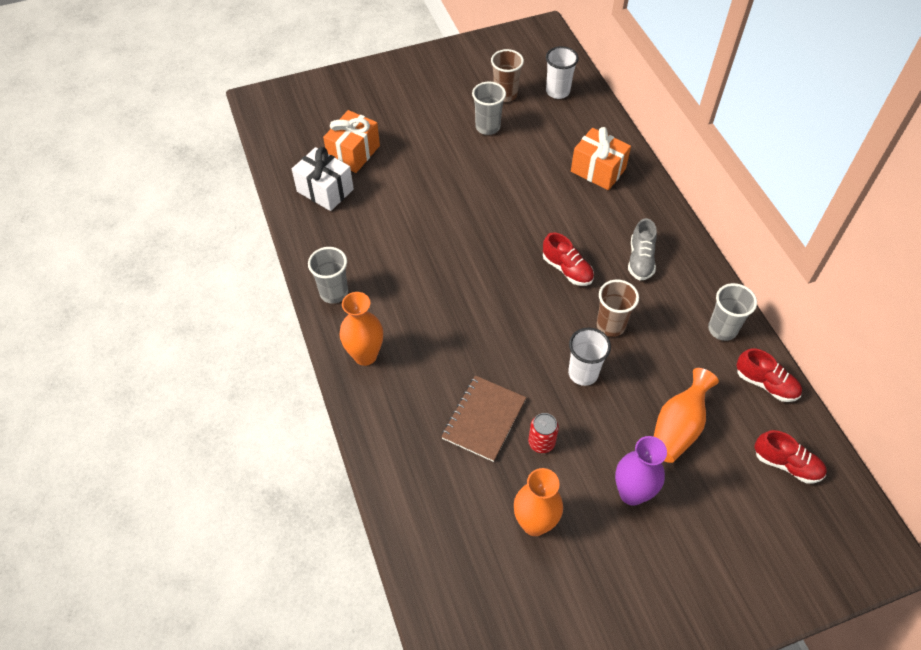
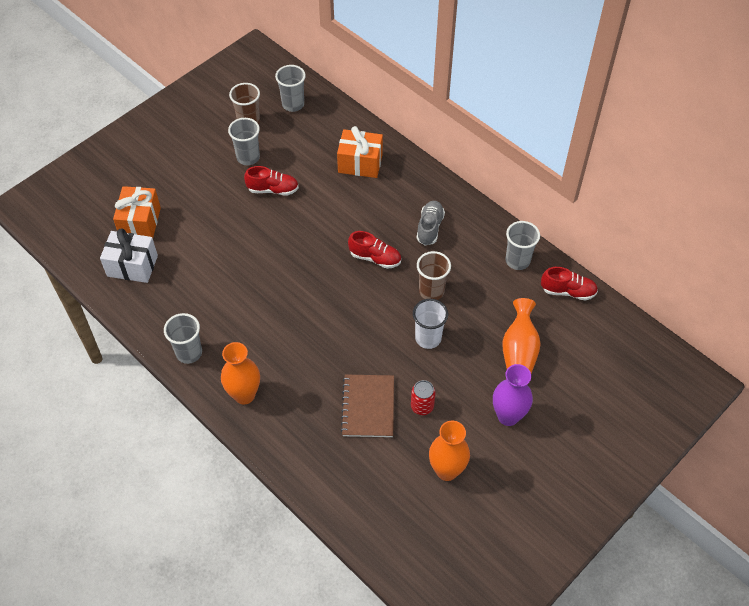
camera: 25 degrees left, 0 degrees up
white cup [546,46,579,99] -> grey cup [275,65,306,112]
grey shoe [628,218,657,281] -> grey shoe turned 150 degrees counterclockwise [416,201,445,245]
red shoe [755,430,826,484] -> red shoe moved to [244,166,299,196]

